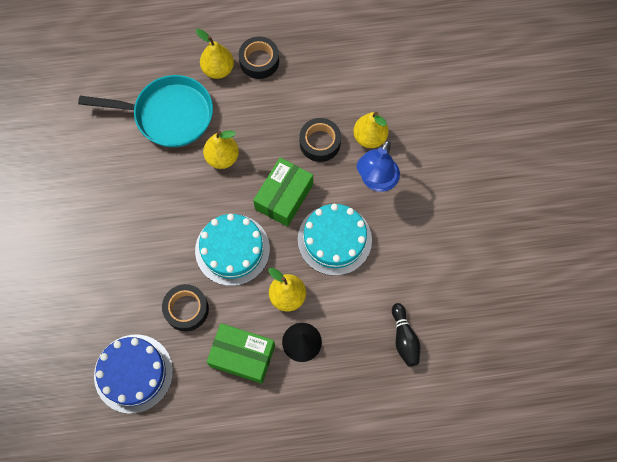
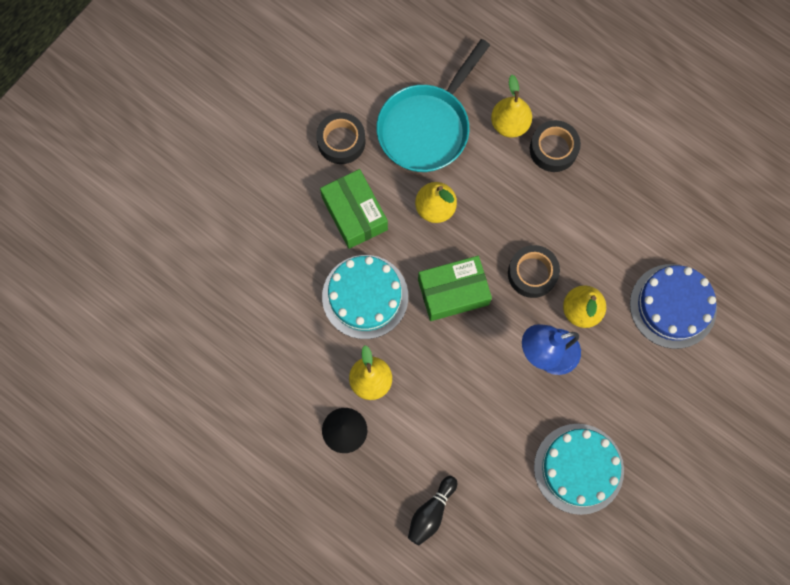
camera: 45 degrees right, 5 degrees up
turquoise pan [78,75,213,147] -> turquoise pan turned 75 degrees clockwise [376,39,490,172]
blue cake [94,335,173,414] -> blue cake moved to [630,264,717,349]
black tape [162,284,209,331] -> black tape moved to [316,112,366,164]
green box [207,323,275,384] -> green box moved to [320,169,388,249]
turquoise cake [298,204,372,276] -> turquoise cake moved to [534,424,624,515]

